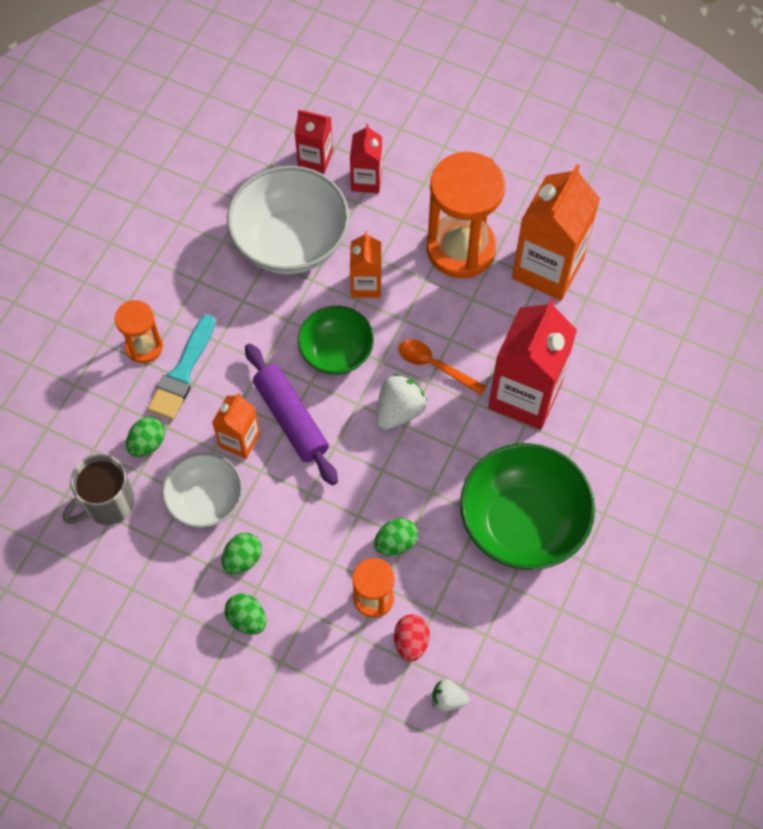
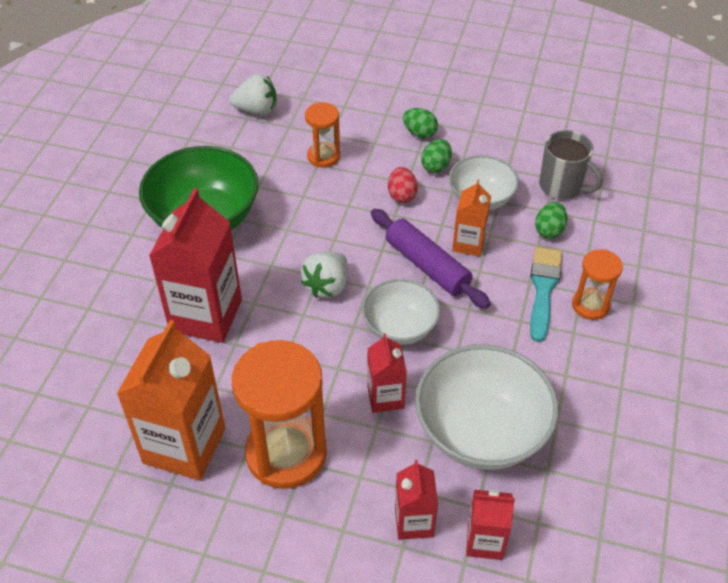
camera: 170 degrees right, 15 degrees down
grey mug [63,454,135,525] -> grey mug turned 90 degrees clockwise [539,130,602,200]
green bowl [298,306,374,375] -> white bowl [362,279,440,345]
orange carton [350,231,381,298] -> red carton [367,333,407,413]
green egg [374,518,418,556] -> none
red egg [394,614,430,662] -> red egg moved to [388,167,418,203]
orange spoon [399,339,487,395] -> none
white strawberry [432,679,469,711] -> white strawberry [229,74,277,115], size x1.67

